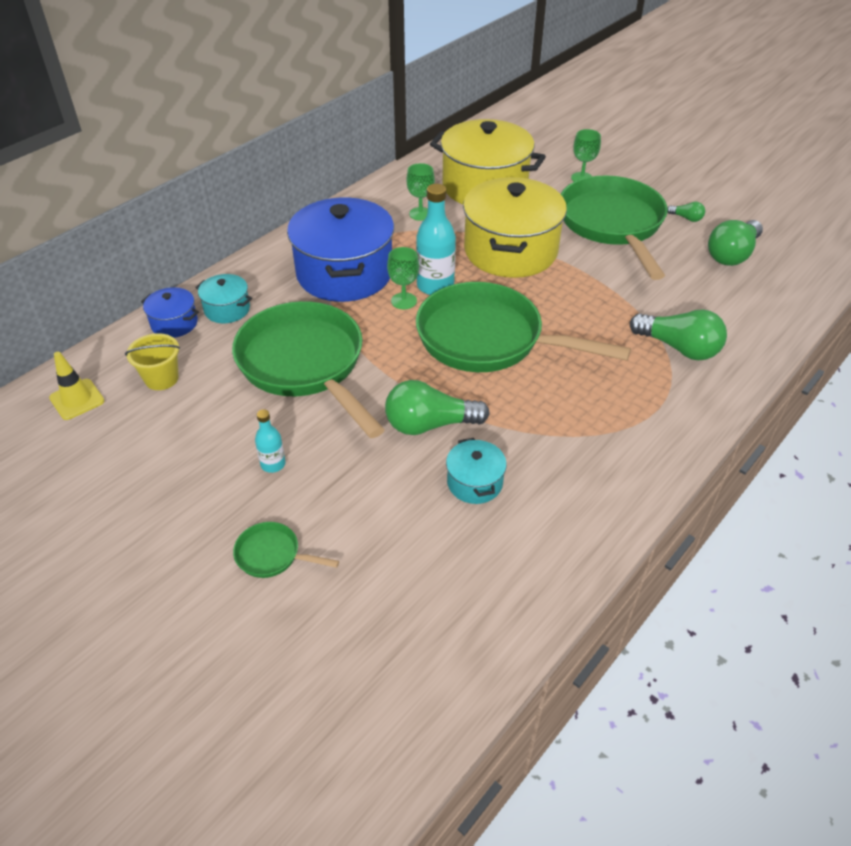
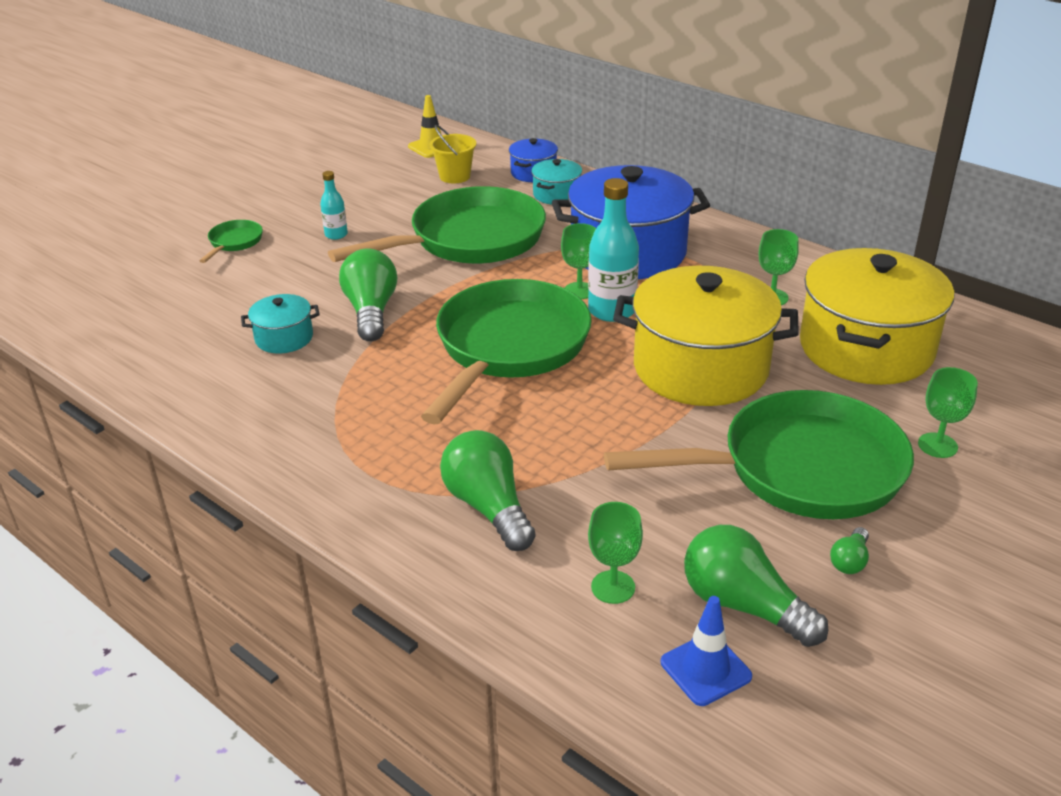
camera: 90 degrees right, 10 degrees down
green light bulb [630,309,727,360] -> green light bulb turned 120 degrees clockwise [440,430,536,551]
none -> green goblet [588,502,643,604]
none -> blue traffic cone [661,596,752,706]

